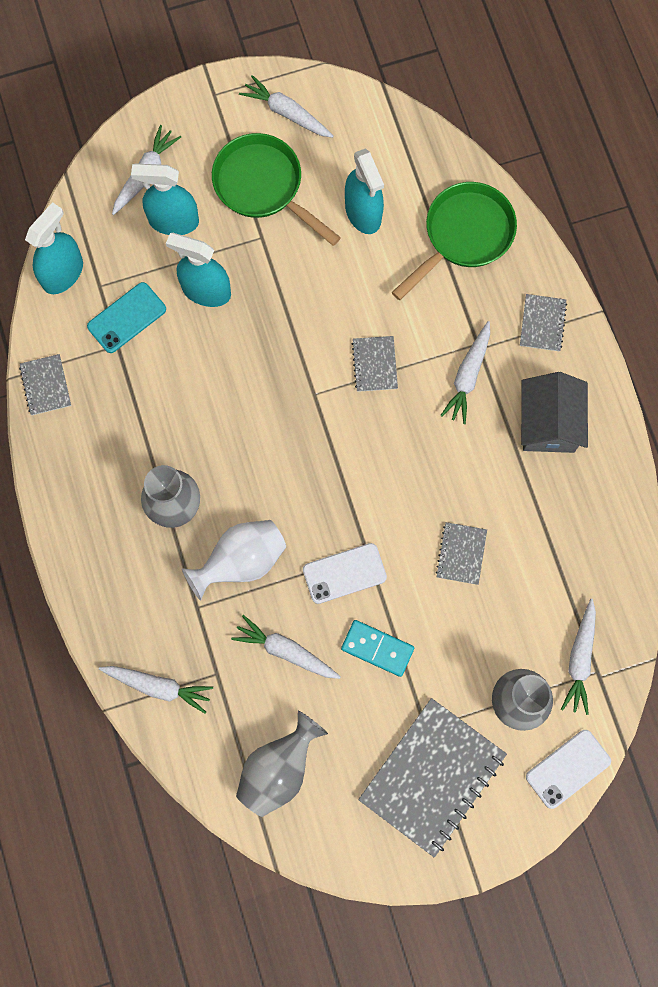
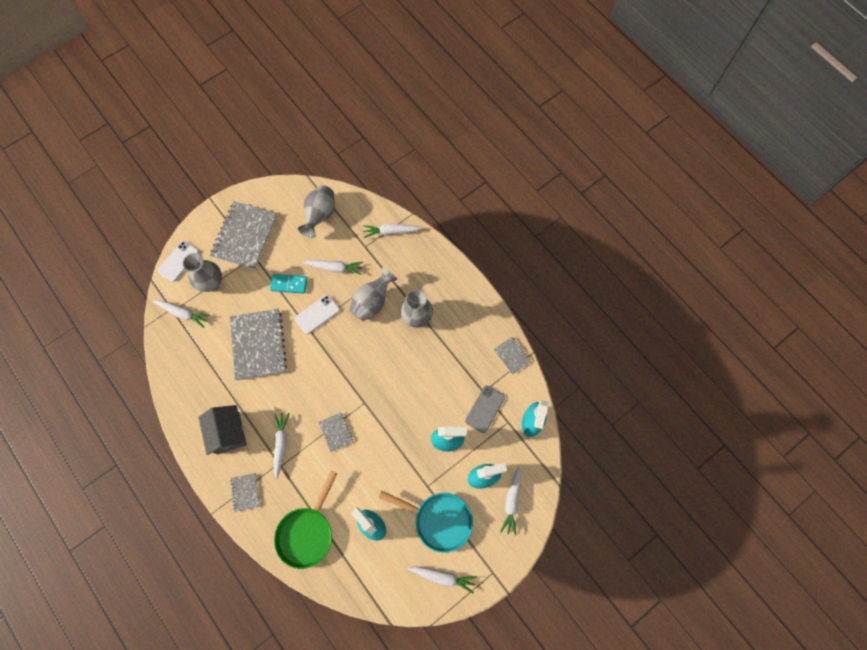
camera: 160 degrees right, 5 degrees down
turquoise phone [87,282,166,353] -> grey phone [465,386,505,433]
white vase [182,520,286,601] -> grey vase [349,267,398,321]
green pan [212,133,341,246] -> turquoise pan [379,491,473,553]
grey notebook [436,522,487,585] -> grey notebook [230,309,287,380], size x2.12
white carrot [561,599,596,715] -> white carrot turned 120 degrees clockwise [152,300,211,328]

